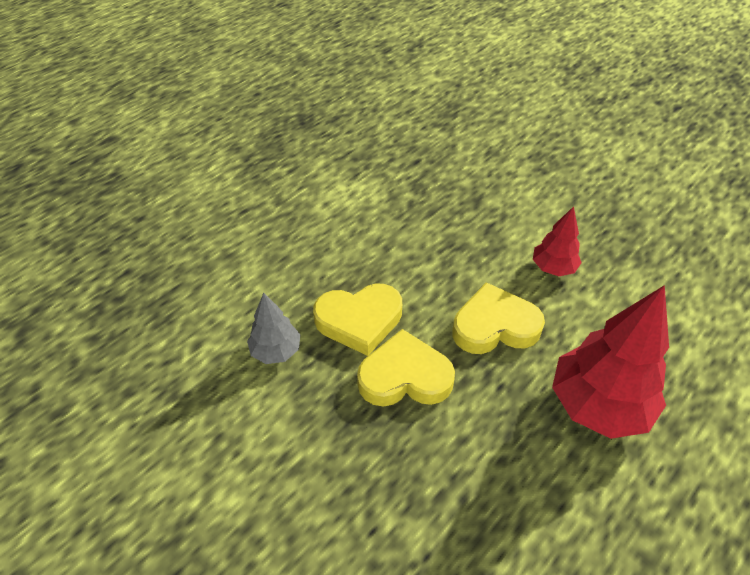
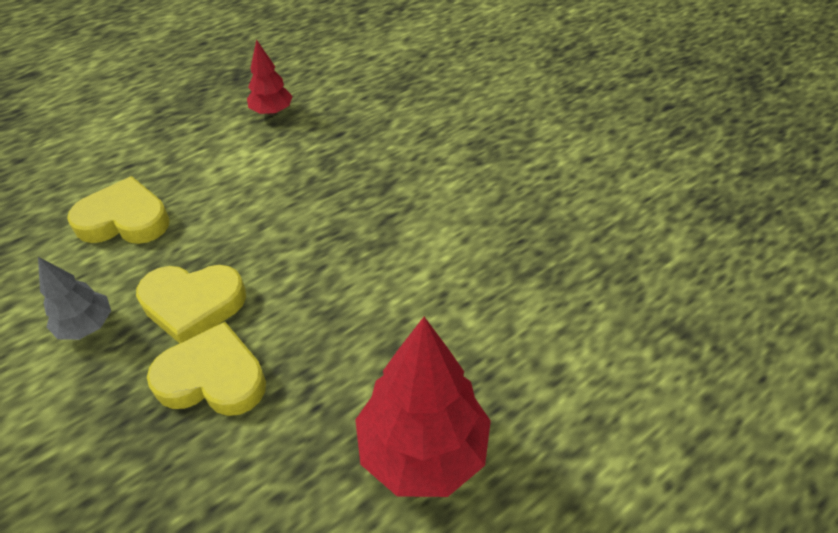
camera: 10 degrees right, 0 degrees up
yellow heart [452,282,545,354] -> yellow heart moved to [67,176,170,244]
red tree [533,206,582,276] -> red tree moved to [247,39,293,116]

